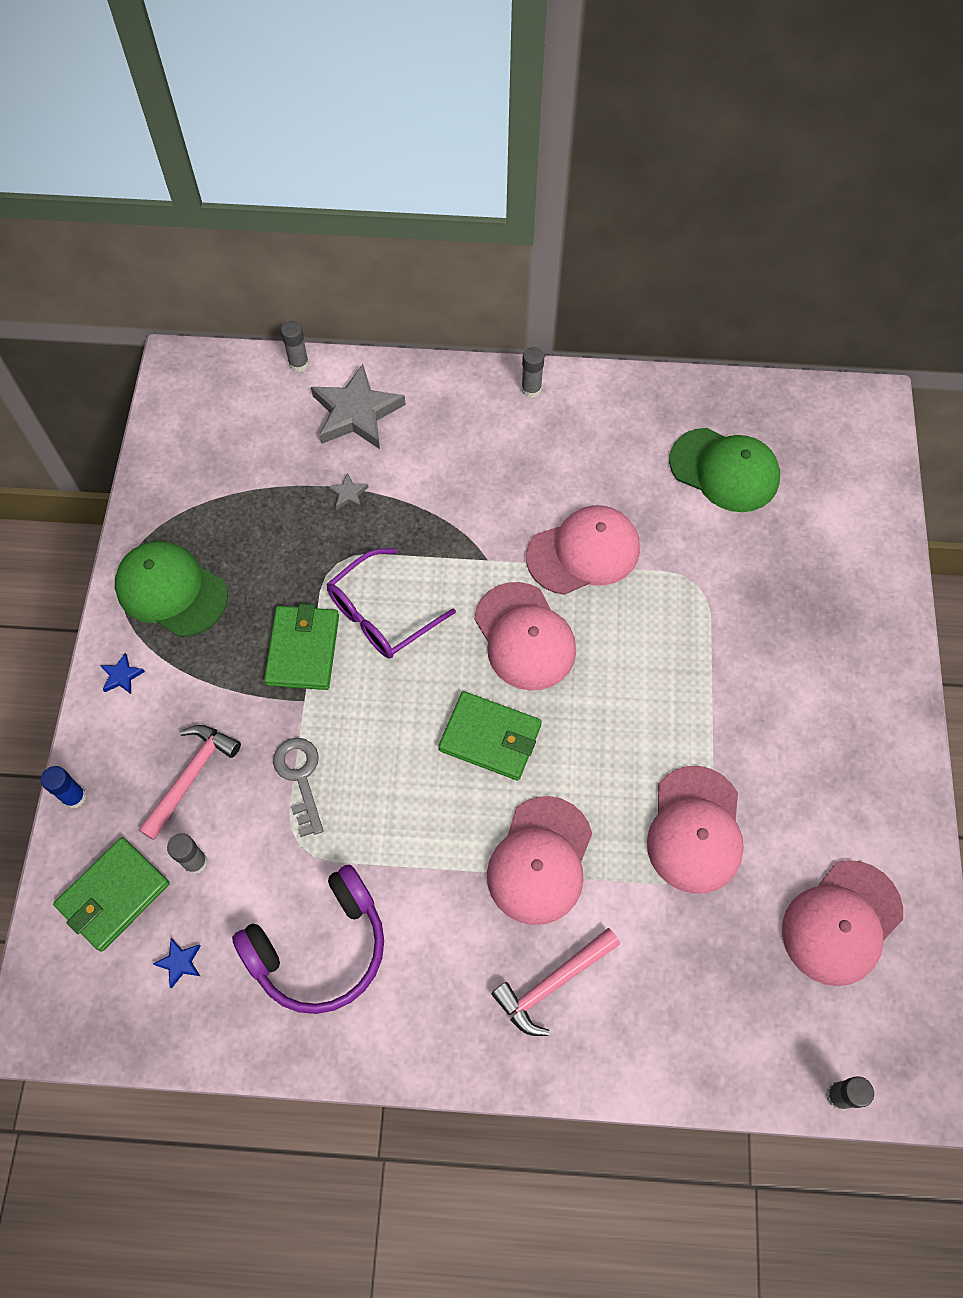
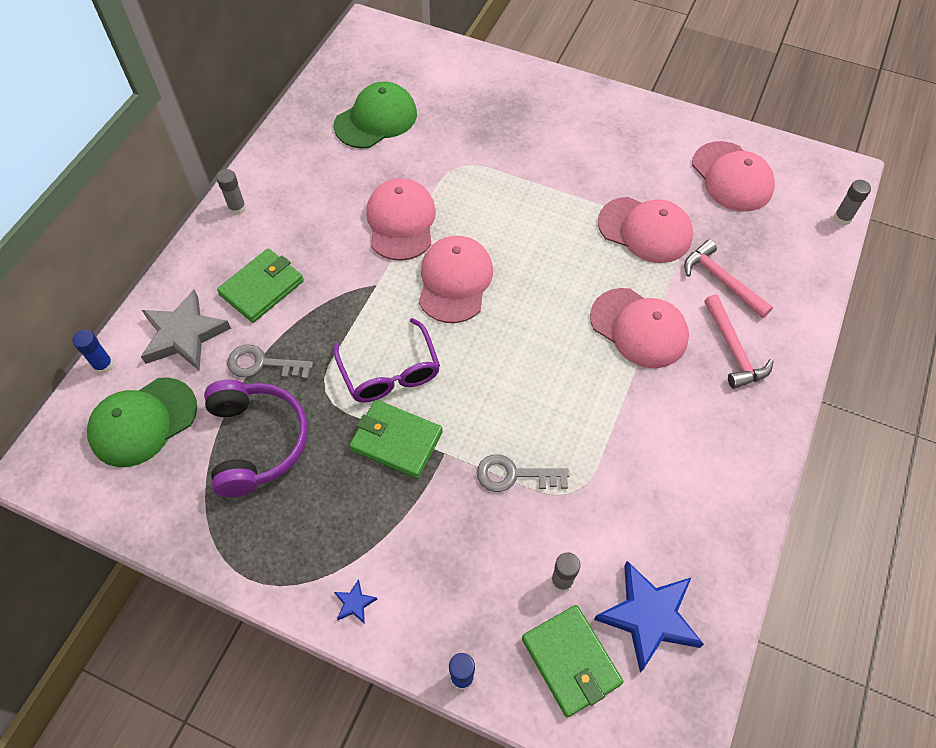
camera: 70 degrees left, 5 degrees down
green cap [115,541,228,637] -> green cap moved to [87,377,197,467]
pink hammer [139,725,241,840] -> pink hammer moved to [684,240,773,318]
blue star [153,938,201,988] -> blue star [594,561,704,673], size x2.41
purple headphones [232,864,384,1014] -> purple headphones moved to [204,380,308,497]
grey glue stick [281,321,309,372] -> blue glue stick [72,330,114,374]
grey star [327,473,369,510] -> grey key [227,344,313,379]
green wallet [438,691,542,780] -> green wallet moved to [217,248,304,323]
pink cap [474,582,576,691] -> pink cap turned 75 degrees counterclockwise [419,236,493,323]

